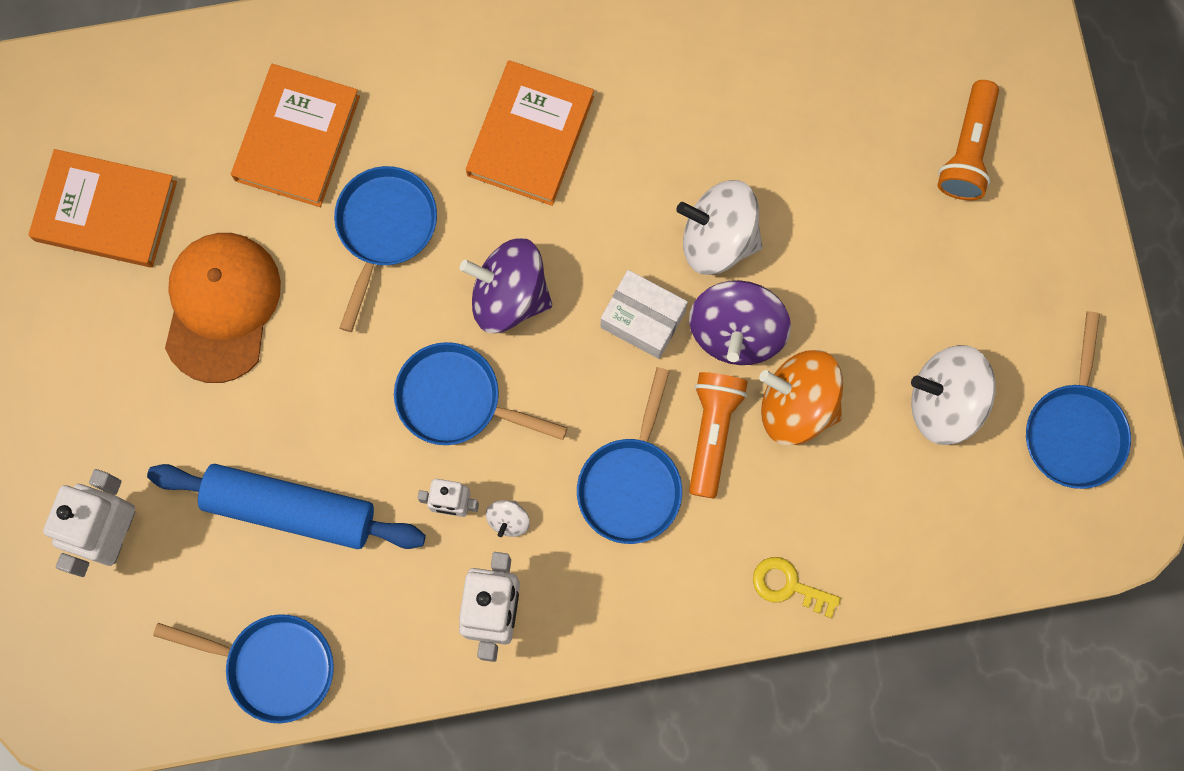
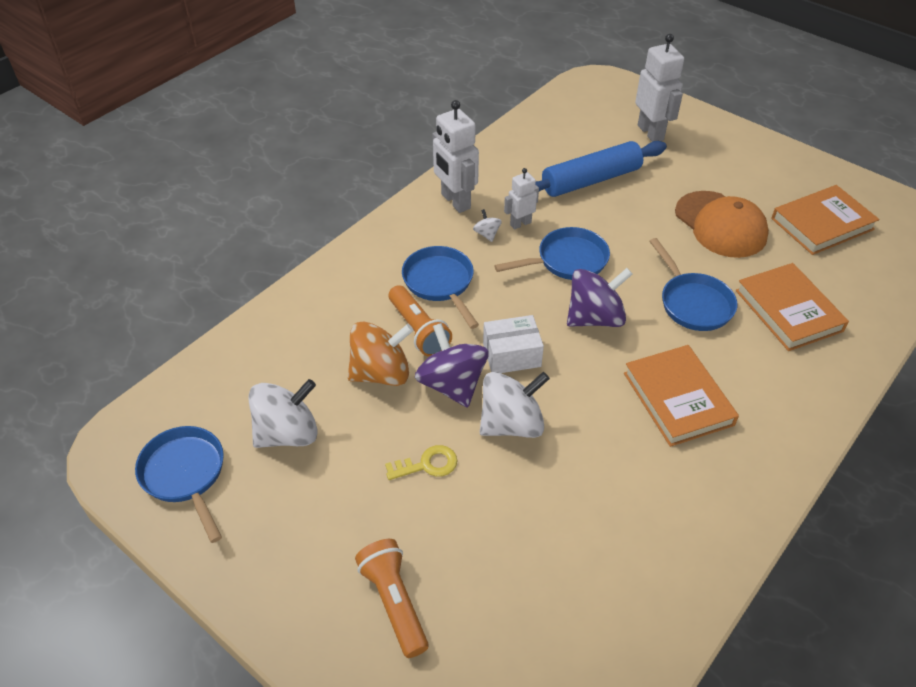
camera: 140 degrees right, 30 degrees down
blue pan [153,614,334,723] -> none
yellow key [753,557,841,618] -> yellow key moved to [385,445,458,480]

